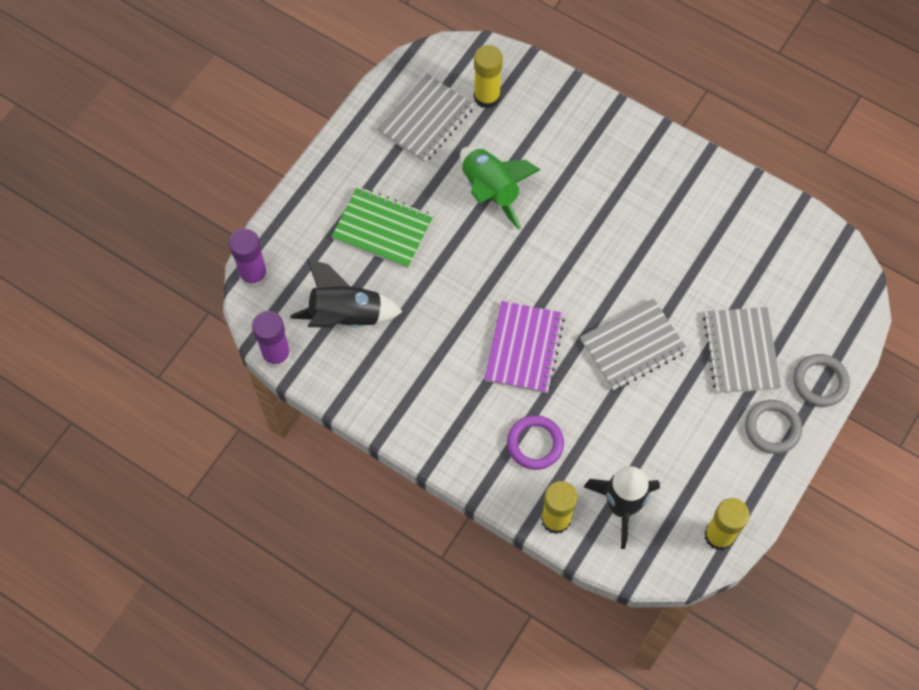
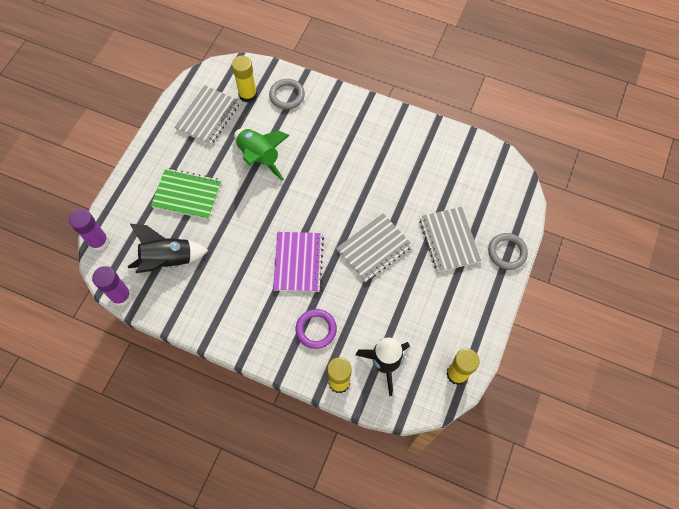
camera: 10 degrees left, 0 degrees up
grey ring [745,400,802,454] -> grey ring moved to [269,79,305,110]

